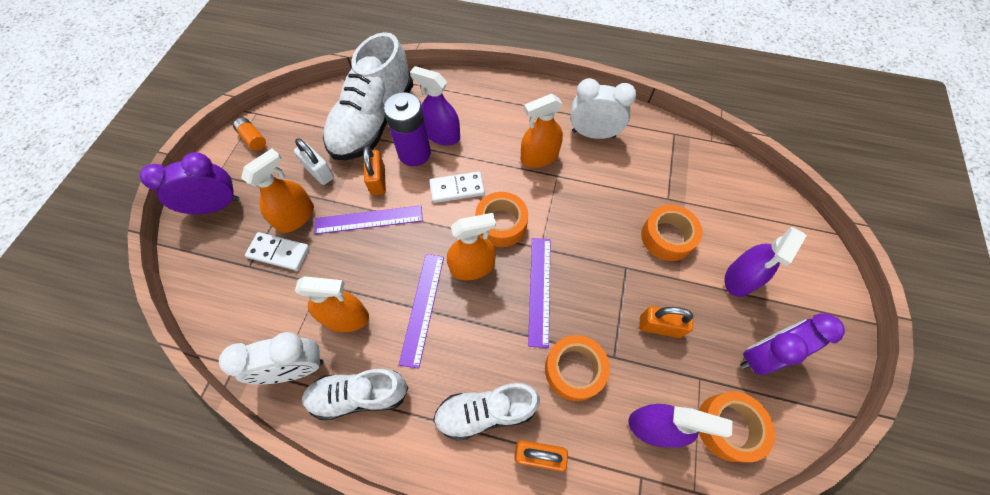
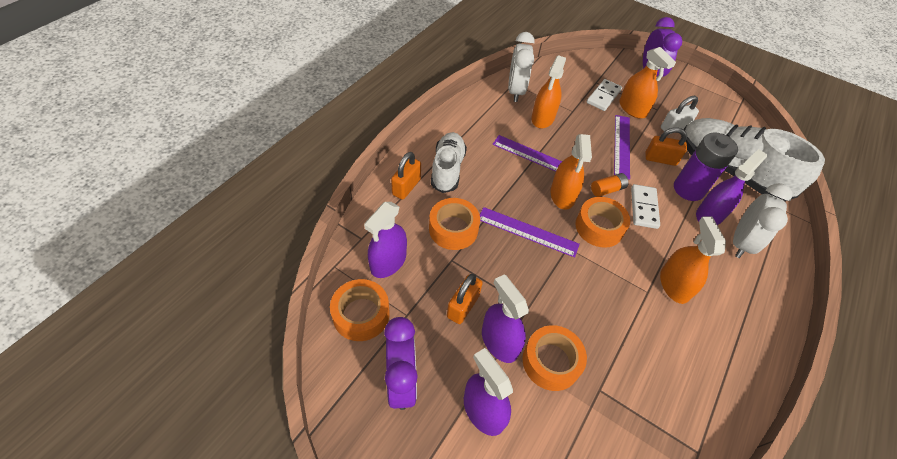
camera: 105 degrees right, 10 degrees down
orange battery [233,118,266,151] -> orange battery moved to [591,173,628,197]
white shoe [302,369,408,420] -> none
white clock [570,78,636,139] -> white clock moved to [733,183,792,258]
none -> purple spray bottle [482,274,529,363]

